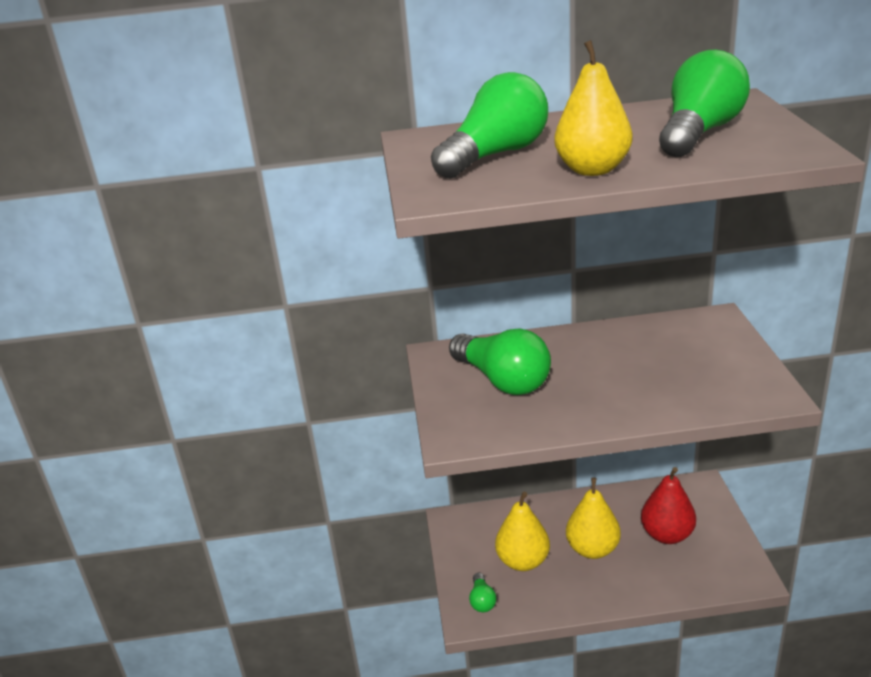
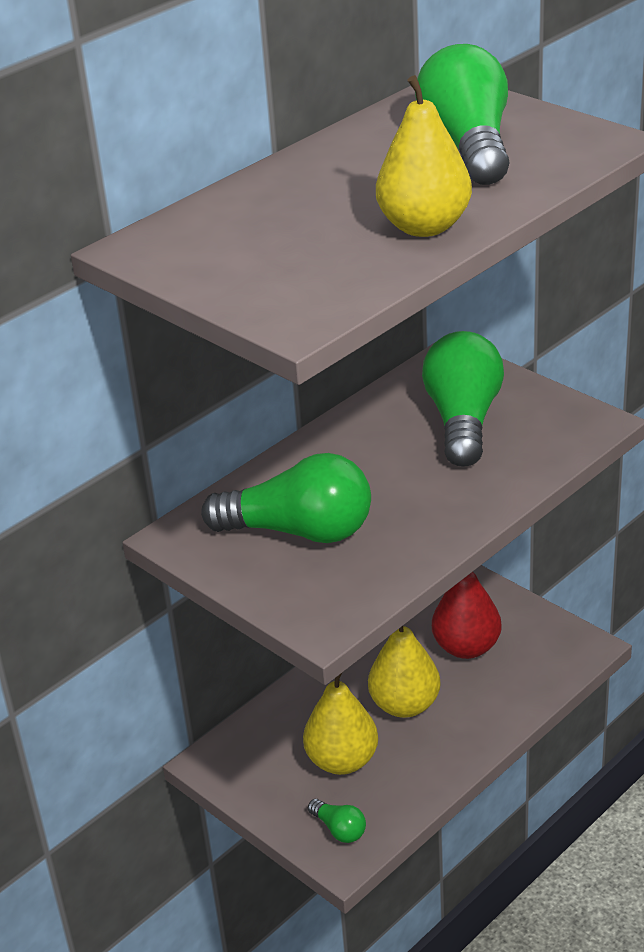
camera: 40 degrees left, 5 degrees up
green light bulb [431,72,548,178] -> green light bulb moved to [422,331,504,467]

